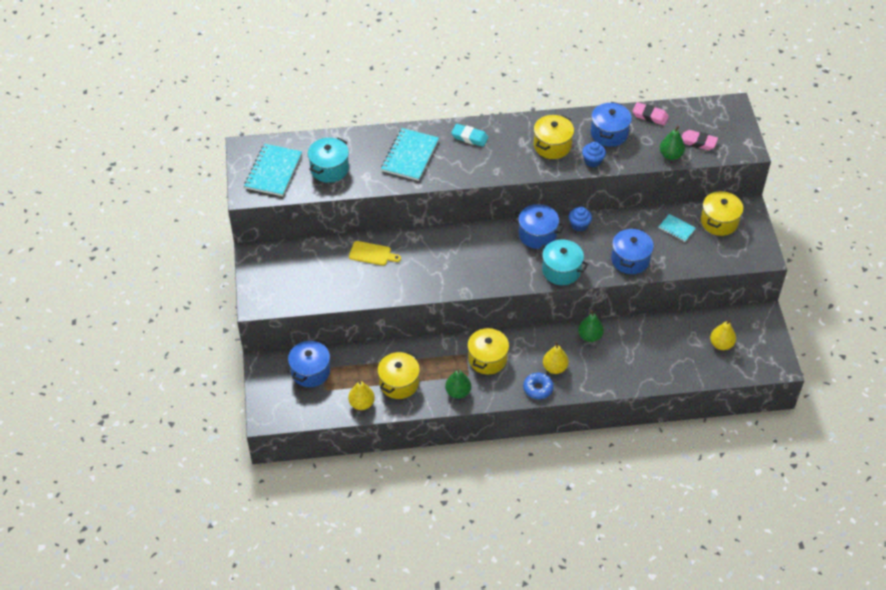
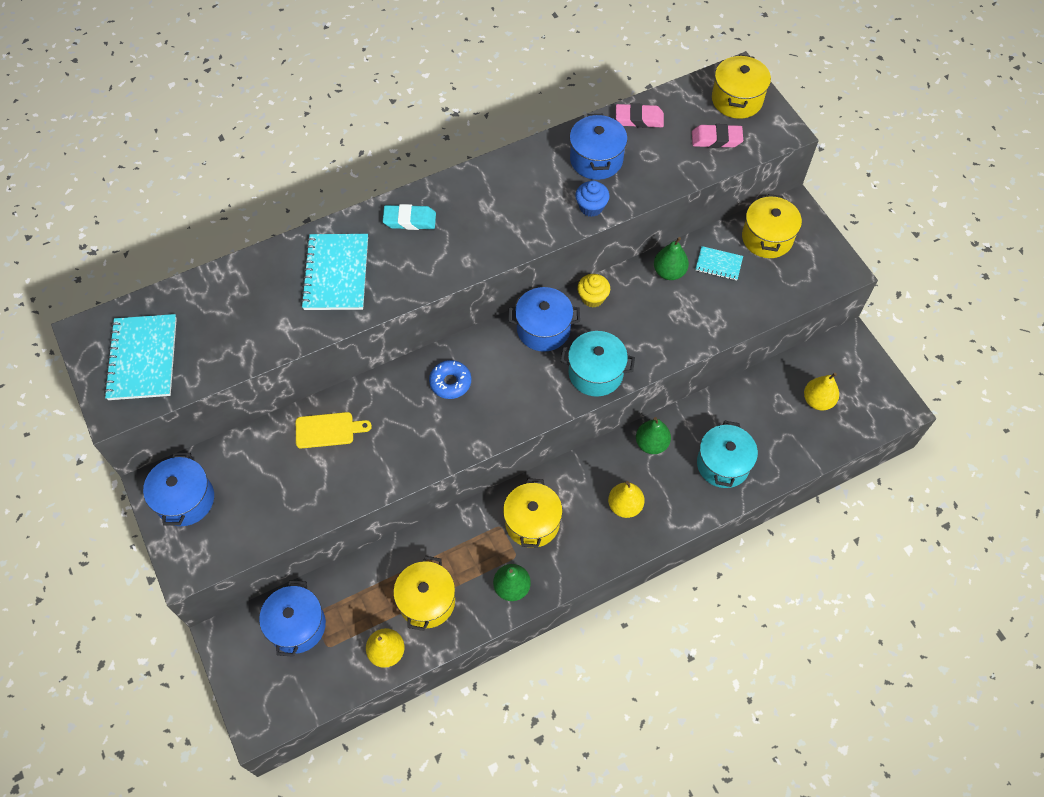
camera: 20 degrees left, 10 degrees up
turquoise pot [308,138,349,183] -> turquoise pot moved to [697,420,758,488]
blue donut [523,373,554,399] -> blue donut moved to [429,360,471,399]
yellow pot [534,115,574,159] -> yellow pot moved to [712,55,771,119]
blue cupcake [569,207,592,232] -> yellow cupcake [577,274,610,308]
blue pot [611,228,654,274] -> blue pot moved to [143,453,214,526]
green pear [660,126,685,160] -> green pear moved to [654,237,689,280]

